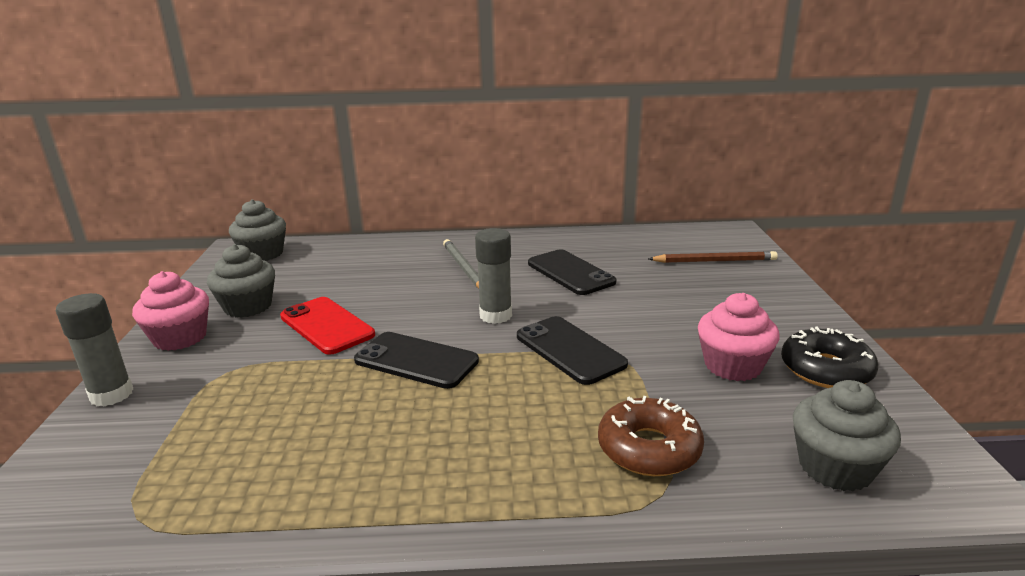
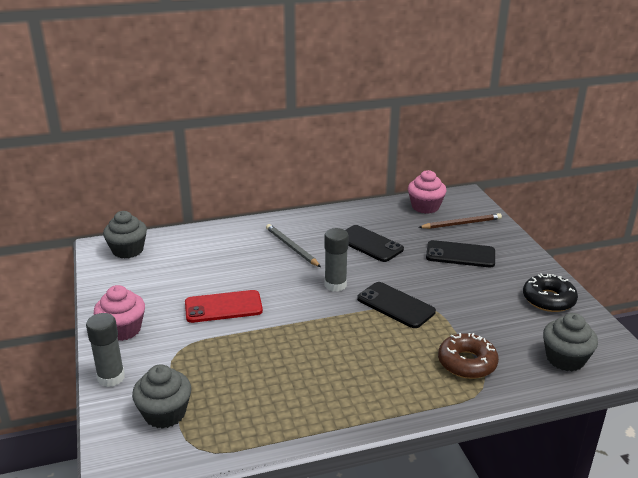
camera: 15 degrees left, 5 degrees up
grey cupcake [207,244,275,318] -> grey cupcake moved to [132,364,191,429]
red phone [280,297,375,355] -> red phone turned 45 degrees counterclockwise [185,290,263,323]
black phone [354,332,479,389] -> black phone moved to [426,240,495,268]
pink cupcake [698,293,780,381] -> pink cupcake moved to [408,170,447,214]

